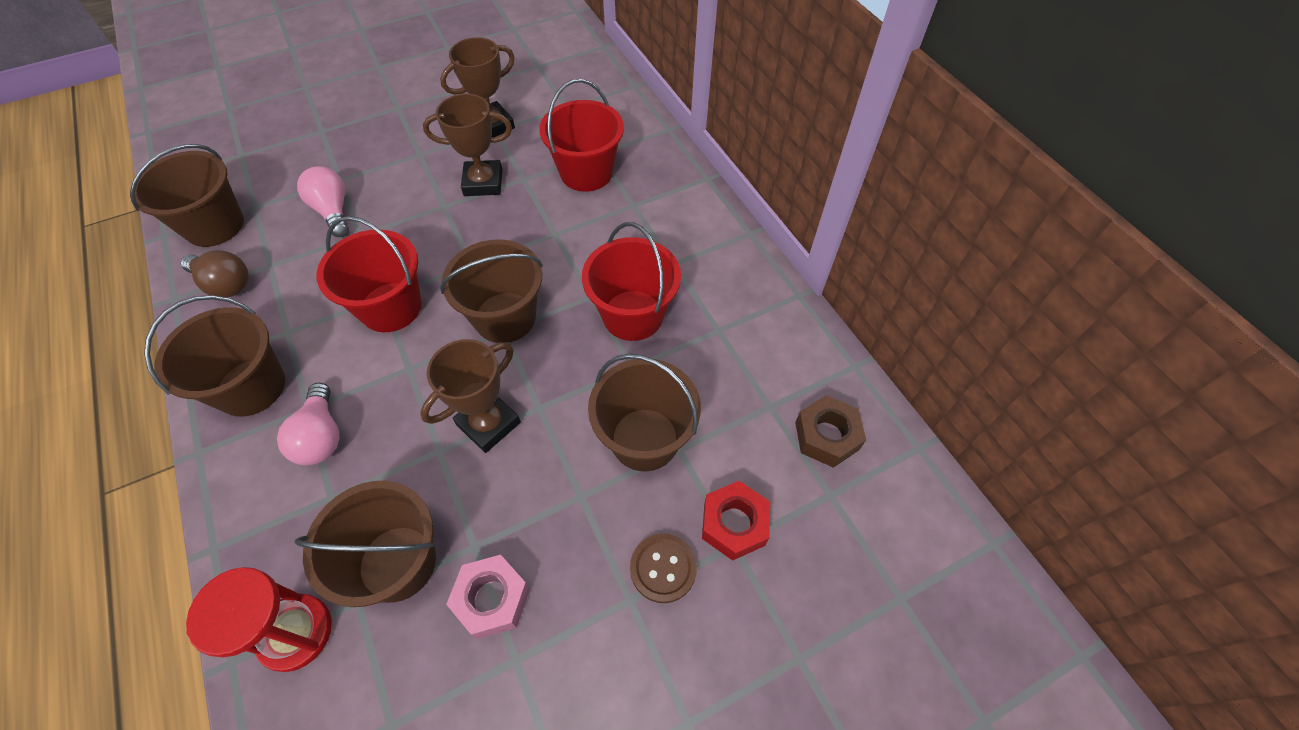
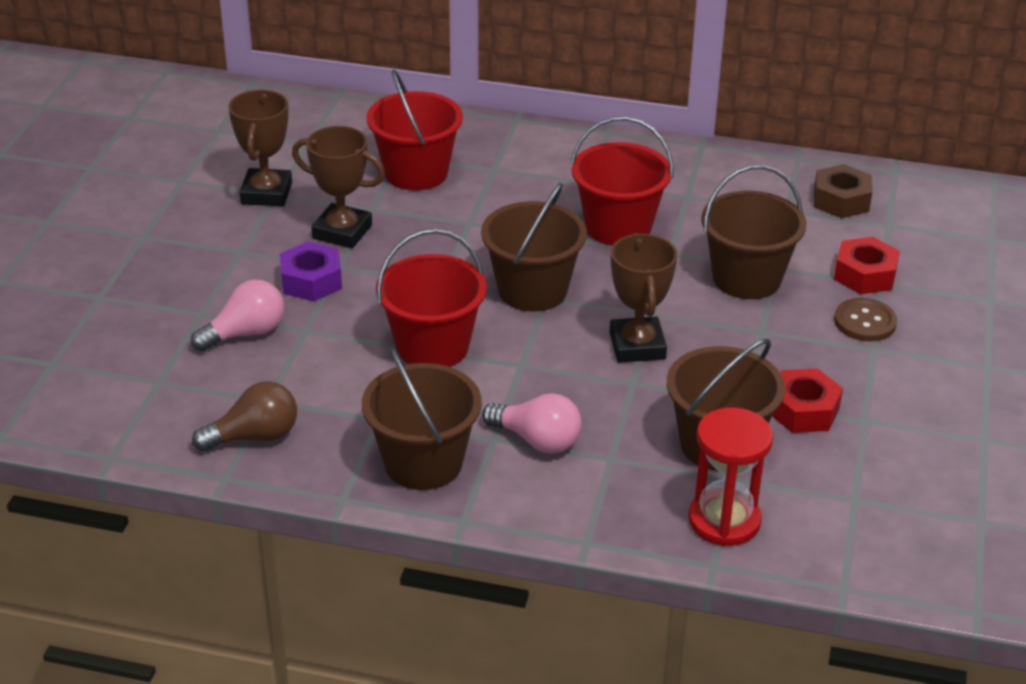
camera: 50 degrees left, 20 degrees down
brown bucket [130,144,244,247] -> none
pink light bulb [297,166,349,237] -> pink light bulb turned 135 degrees clockwise [191,280,284,352]
brown trophy [423,94,512,196] -> brown trophy turned 75 degrees clockwise [292,126,385,248]
pink nut [446,555,530,639] -> red nut [772,369,843,433]
none -> purple nut [280,242,342,301]

